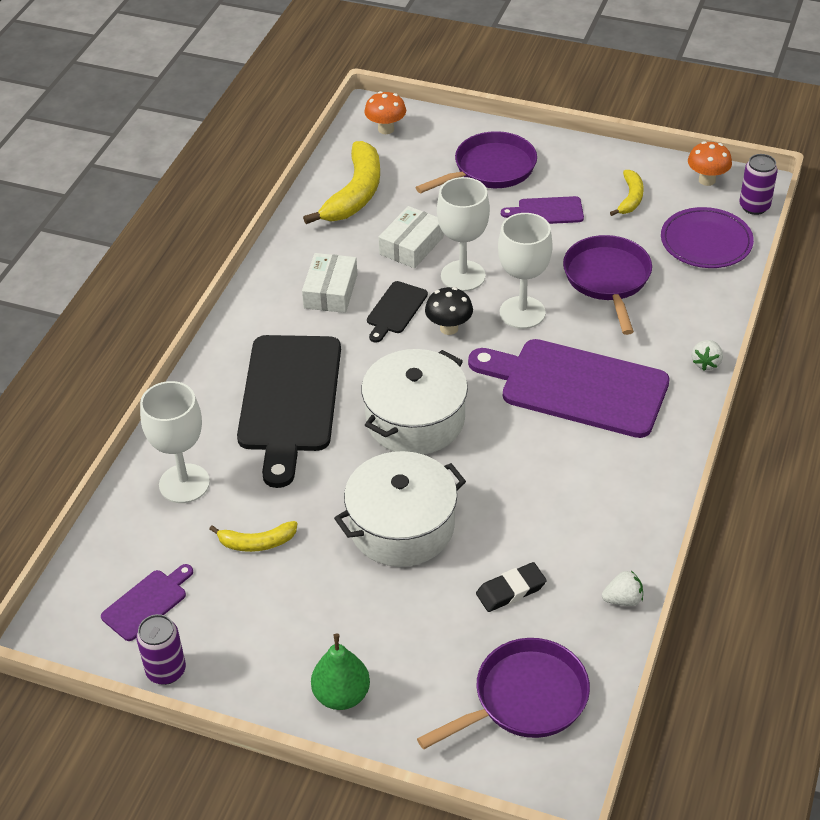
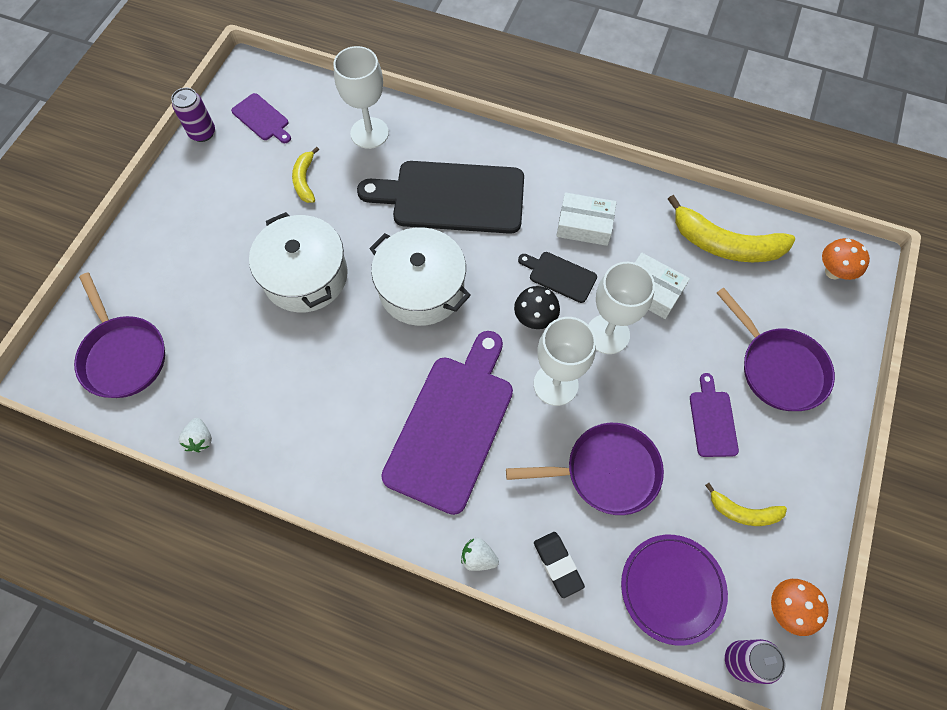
camera: 90 degrees right, 20 degrees up
green pear [311,633,370,710] -> none
black eraser [476,562,547,612] -> black eraser moved to [534,532,585,598]

